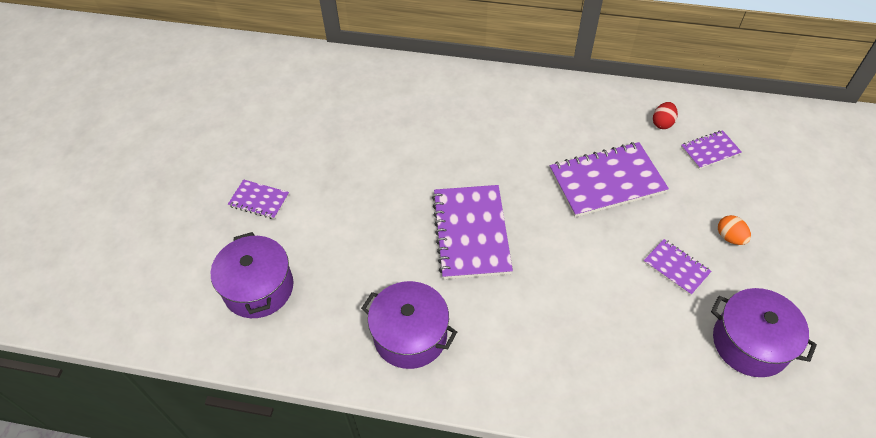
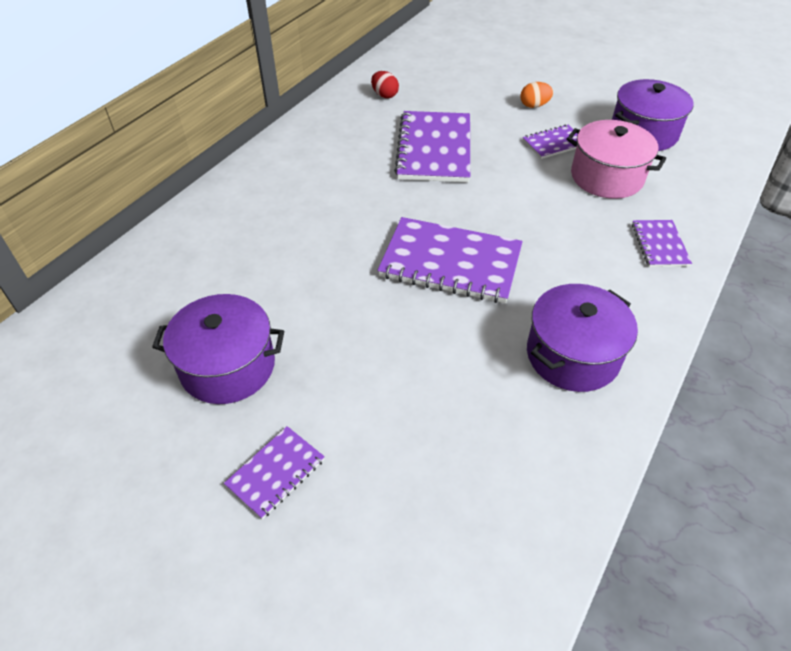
camera: 70 degrees left, 5 degrees down
purple pot [211,232,293,318] -> purple pot moved to [152,294,284,404]
purple notebook [681,130,742,169] -> purple notebook moved to [632,220,692,267]
none -> pink pot [567,120,666,199]

